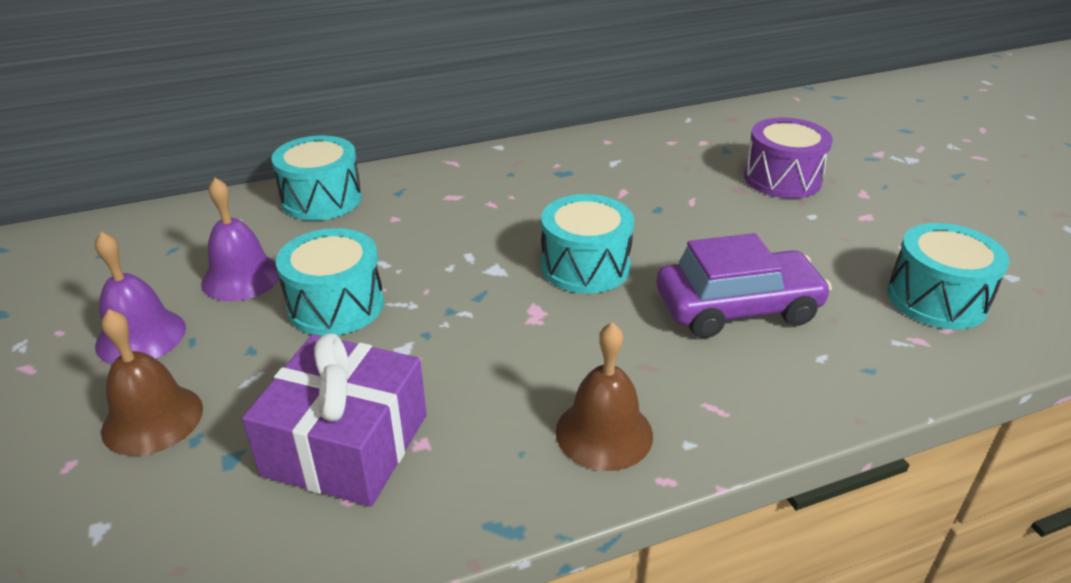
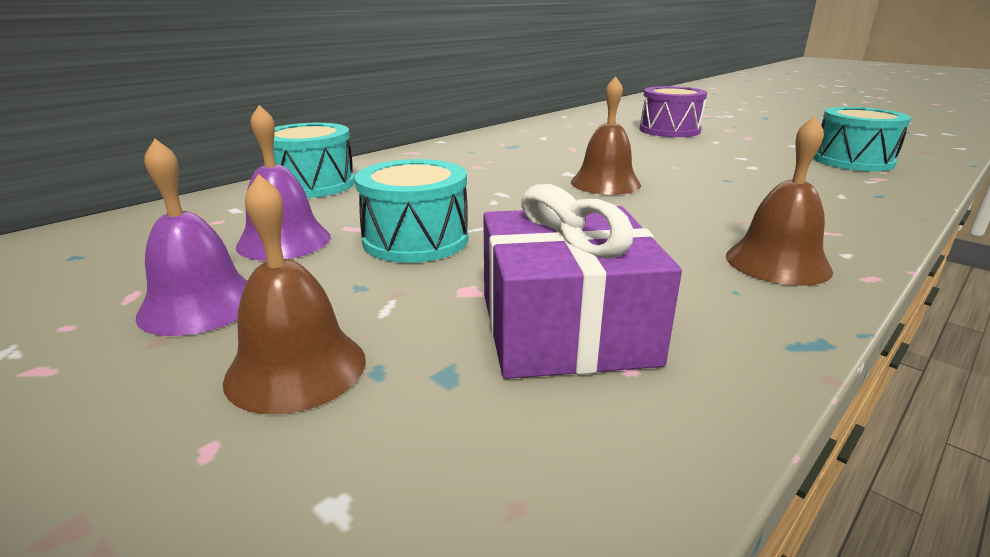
camera: 25 degrees left, 10 degrees down
turquoise drum [541,194,634,294] -> brown bell [571,76,641,195]
purple car [657,233,832,338] -> none

